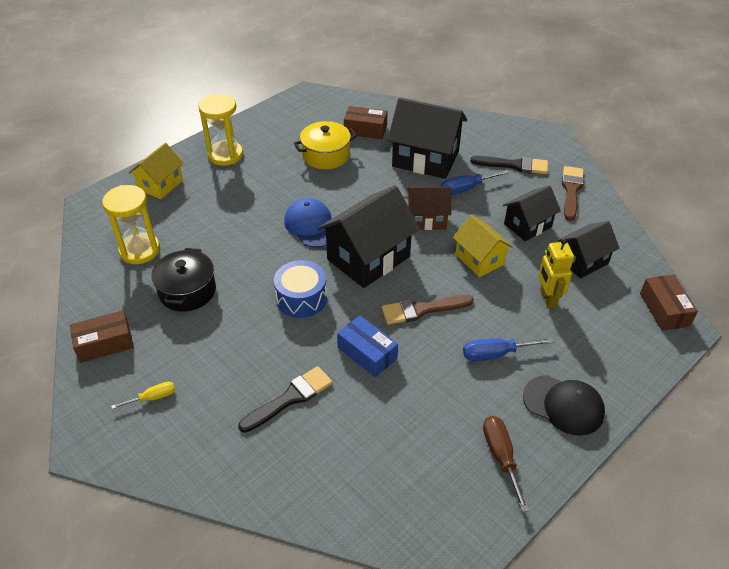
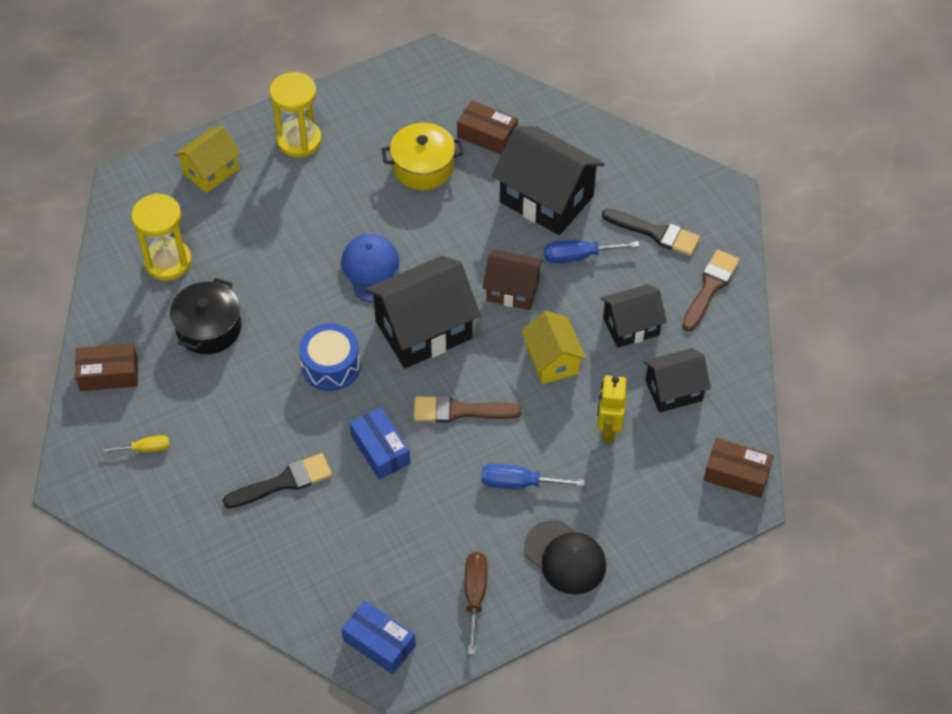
camera: 15 degrees right, 10 degrees up
brown box [640,275,698,331] -> brown box turned 75 degrees counterclockwise [704,438,774,498]
none -> blue box [341,600,416,674]

